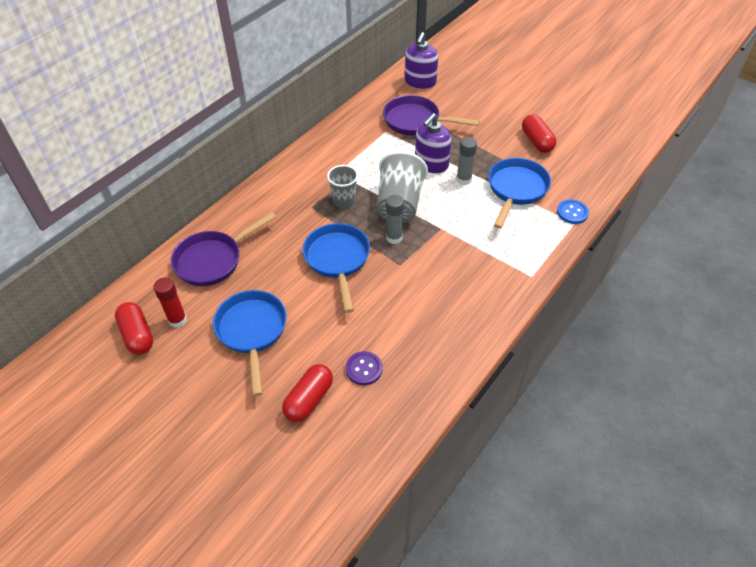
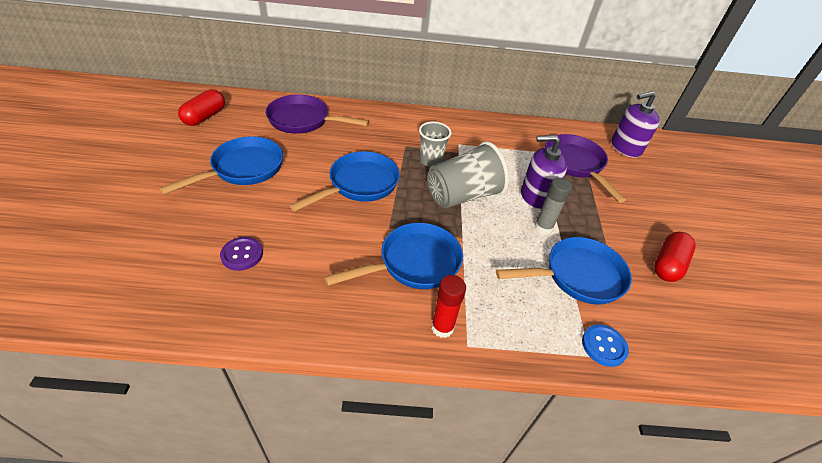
camera: 50 degrees right, 5 degrees down
red glue stick [153,278,187,328] -> red glue stick moved to [431,275,466,338]
red capsule [282,364,333,422] -> none
grey glue stick [386,195,404,244] -> none
none -> blue pan [324,223,463,289]

